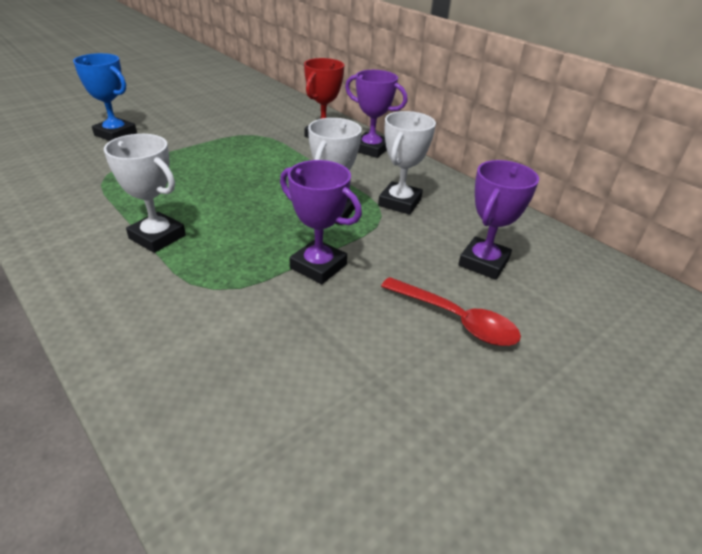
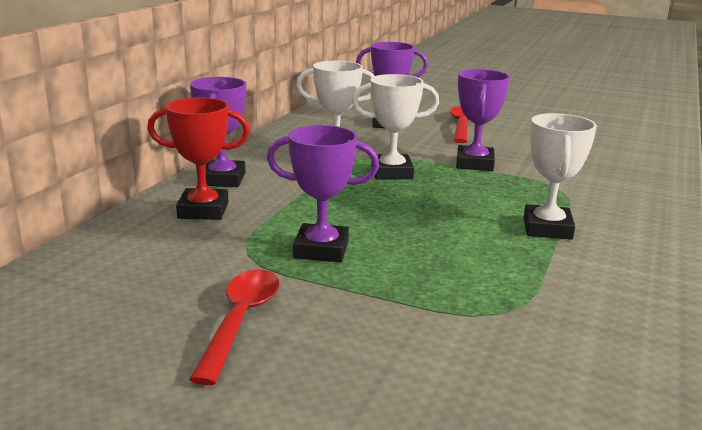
camera: 115 degrees left, 15 degrees down
blue trophy [73,53,137,141] -> none
none -> red spoon [189,270,280,385]
none -> purple trophy [267,125,379,262]

